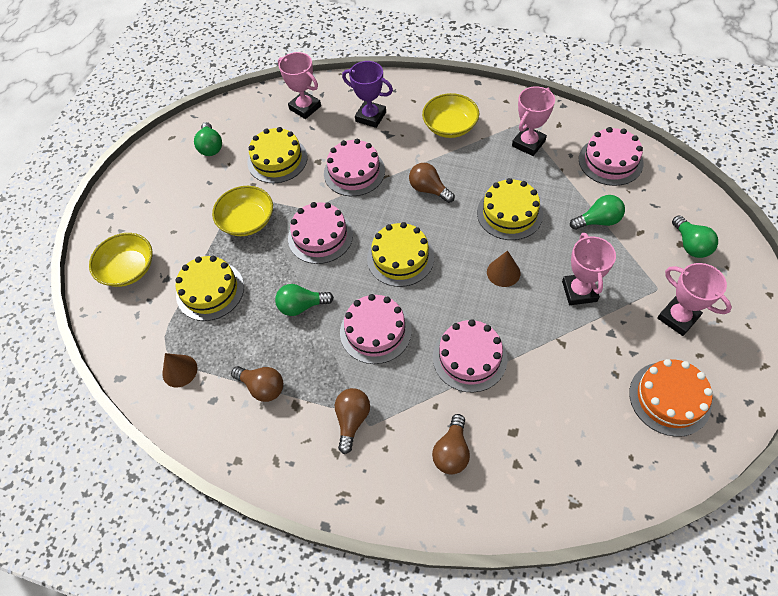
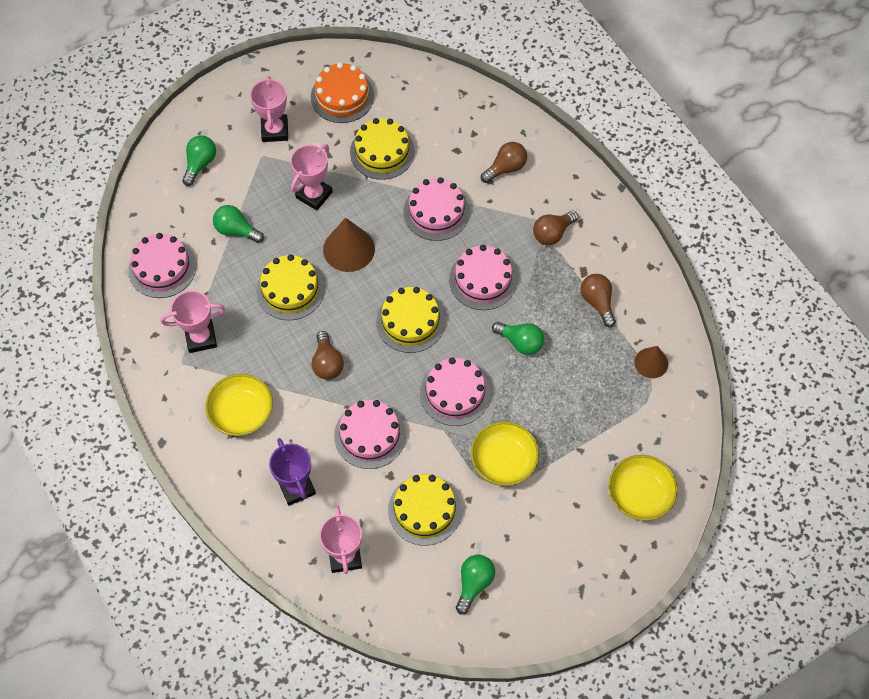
camera: 145 degrees left, 5 degrees up
yellow cake [175,256,244,321] -> yellow cake moved to [350,118,415,180]
brown cone [487,250,520,287] -> brown cone [323,218,375,272], size x1.59

